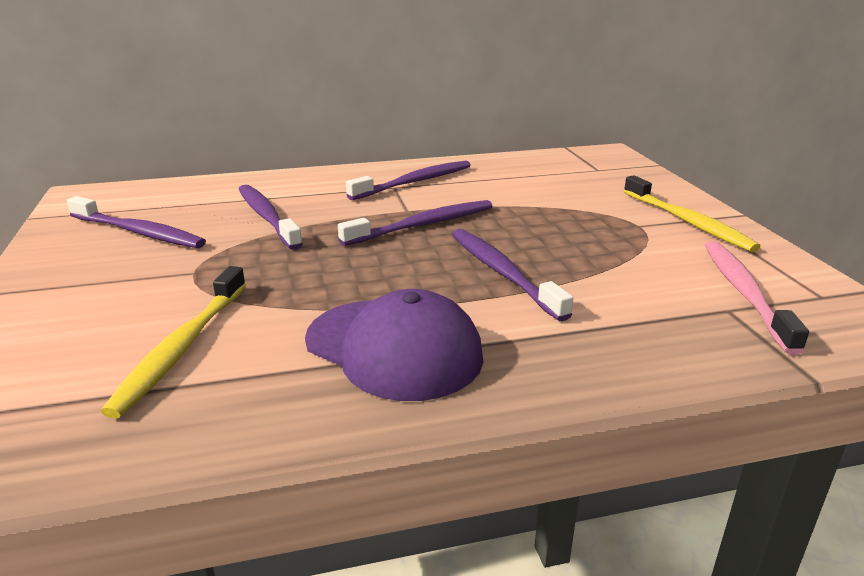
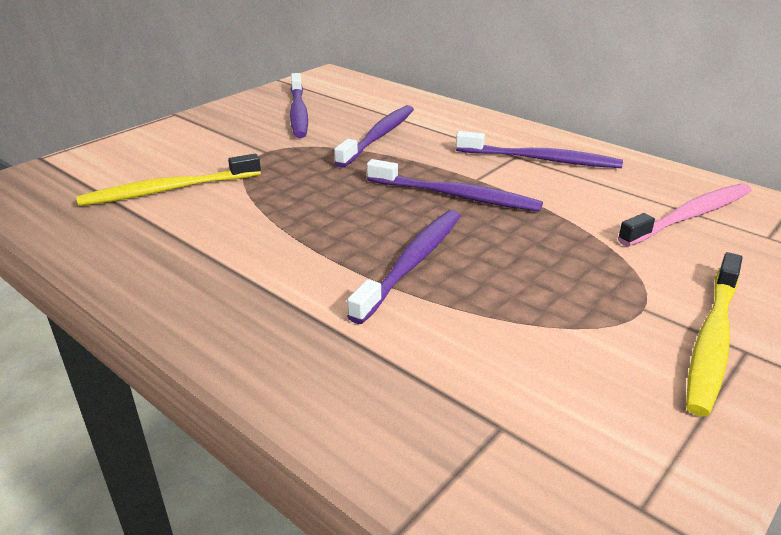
camera: 55 degrees right, 5 degrees up
purple cap [305,289,483,401] -> none
pink toothbrush [705,241,809,355] -> pink toothbrush moved to [618,184,751,246]

